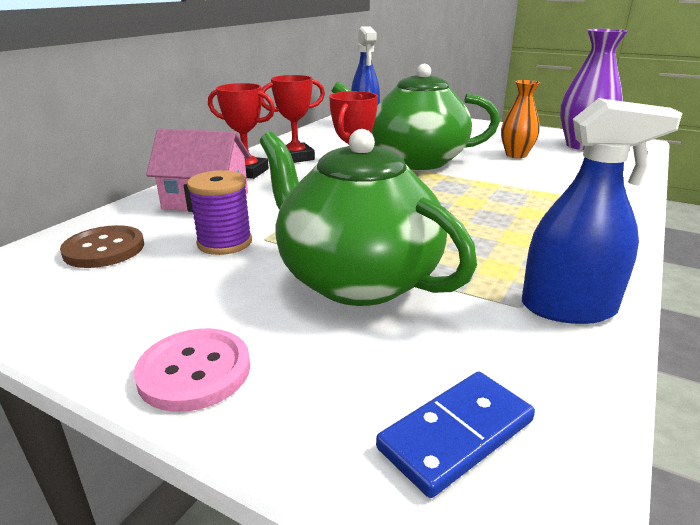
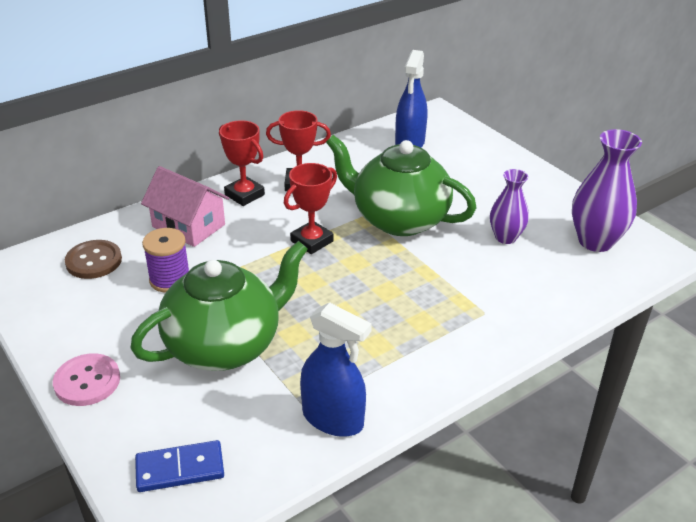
camera: 25 degrees right, 10 degrees up
green teapot [260,129,477,306] -> green teapot turned 75 degrees clockwise [130,241,308,371]
orange vase [501,80,540,158] -> purple vase [490,169,529,244]

